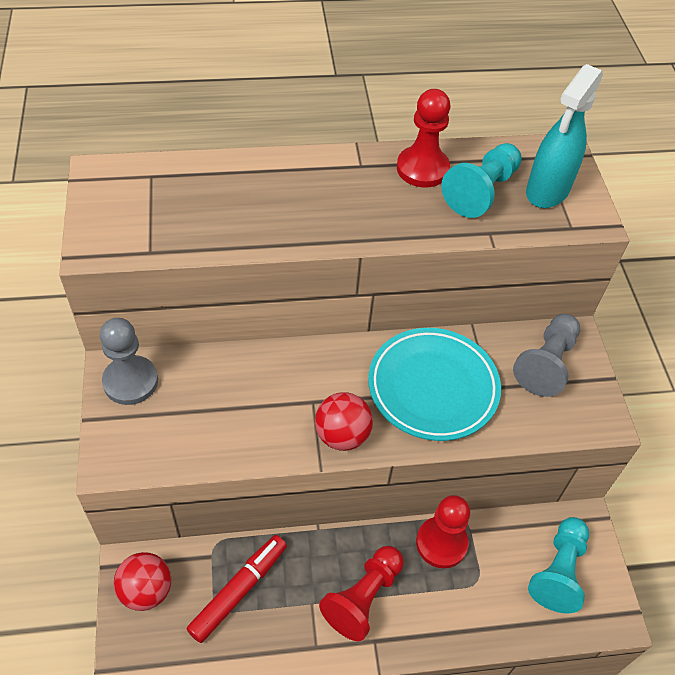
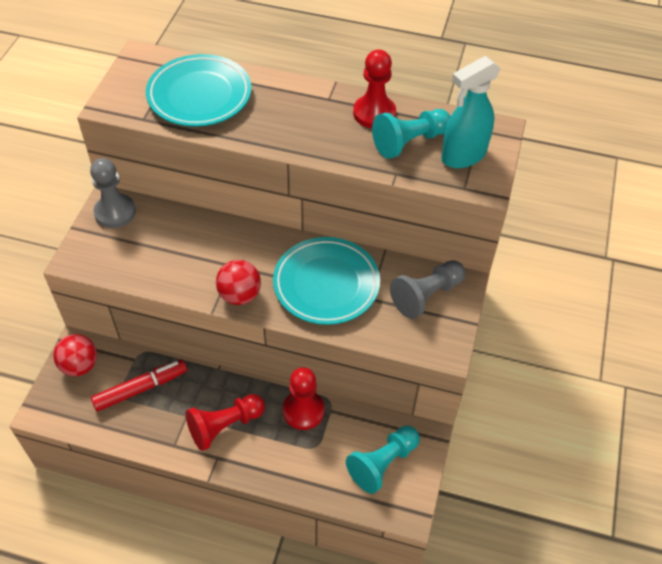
camera: 25 degrees right, 0 degrees up
none -> turquoise plate [146,54,252,127]

